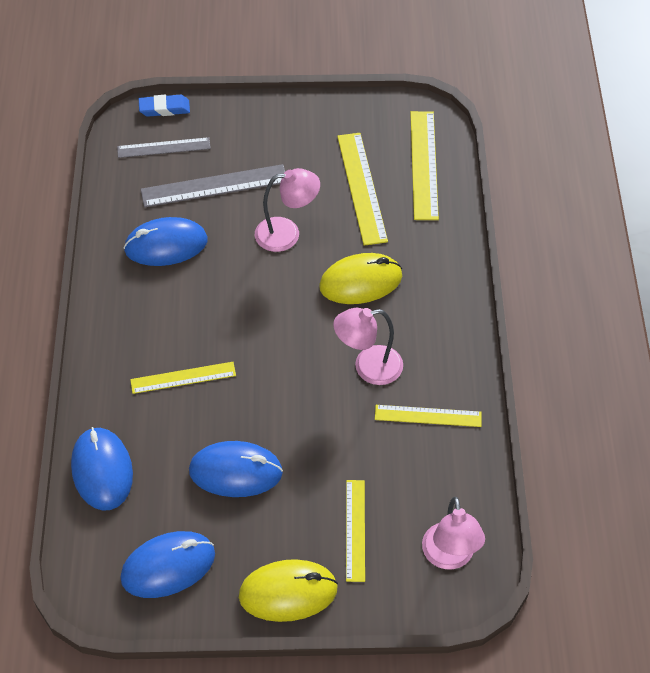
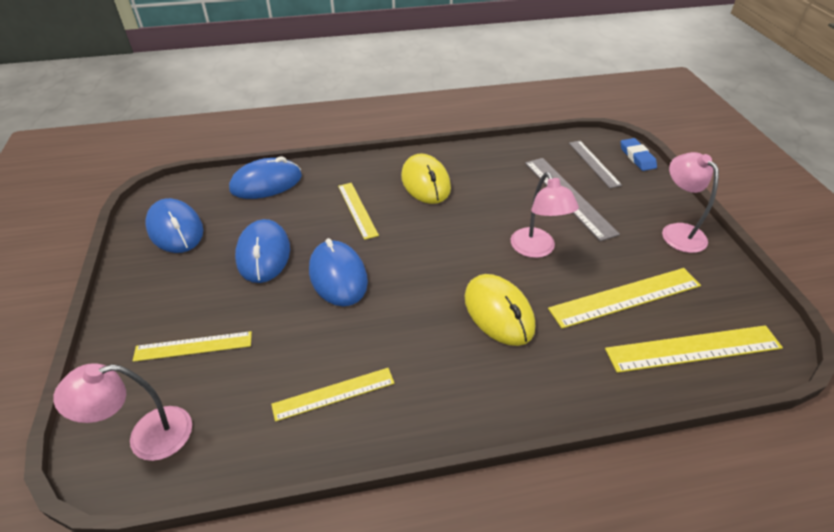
camera: 80 degrees right, 10 degrees down
blue mouse [123,217,208,266] -> blue mouse moved to [309,238,368,306]
yellow mouse [239,559,338,622] -> yellow mouse moved to [401,154,451,204]
pink lamp [333,308,403,385] -> pink lamp moved to [662,152,719,253]
yellow ruler [375,405,482,427] -> yellow ruler turned 75 degrees clockwise [271,368,394,422]

